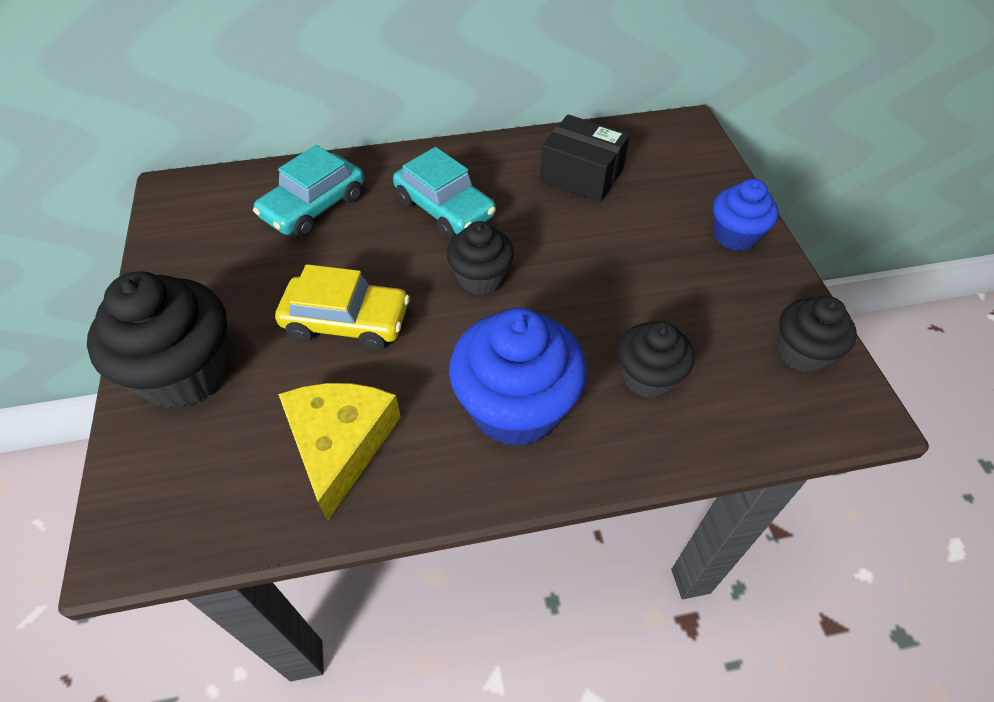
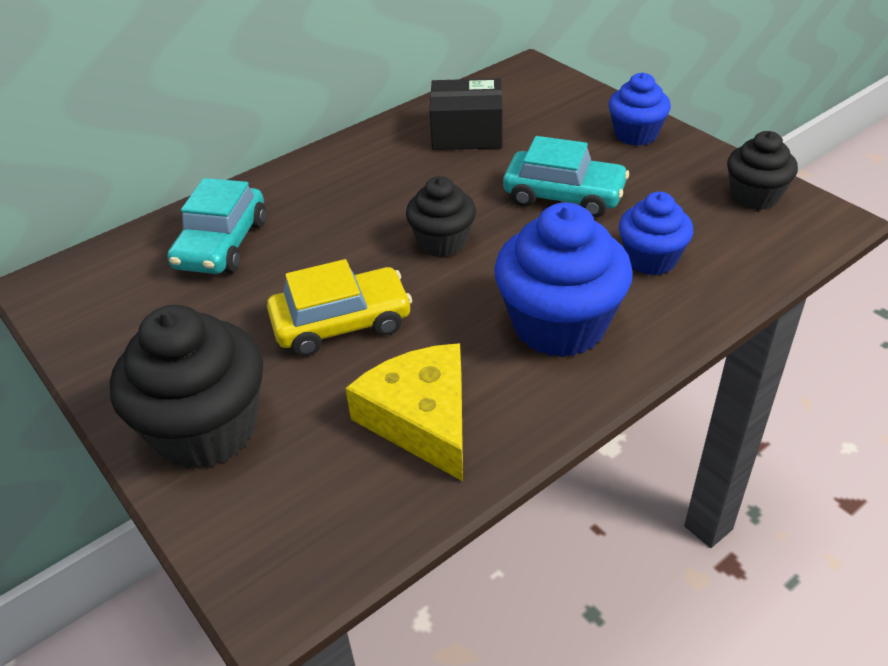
camera: 25 degrees left, 10 degrees down
turquoise car [393,147,496,239] -> turquoise car moved to [503,136,629,218]
black cupcake [618,321,694,398] -> blue cupcake [619,192,693,275]

